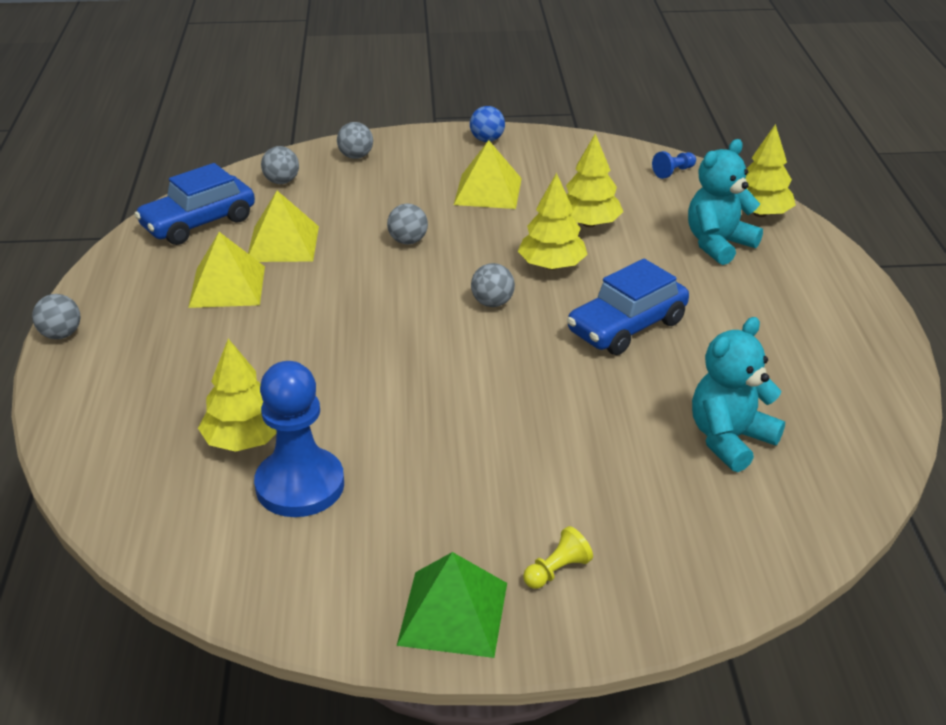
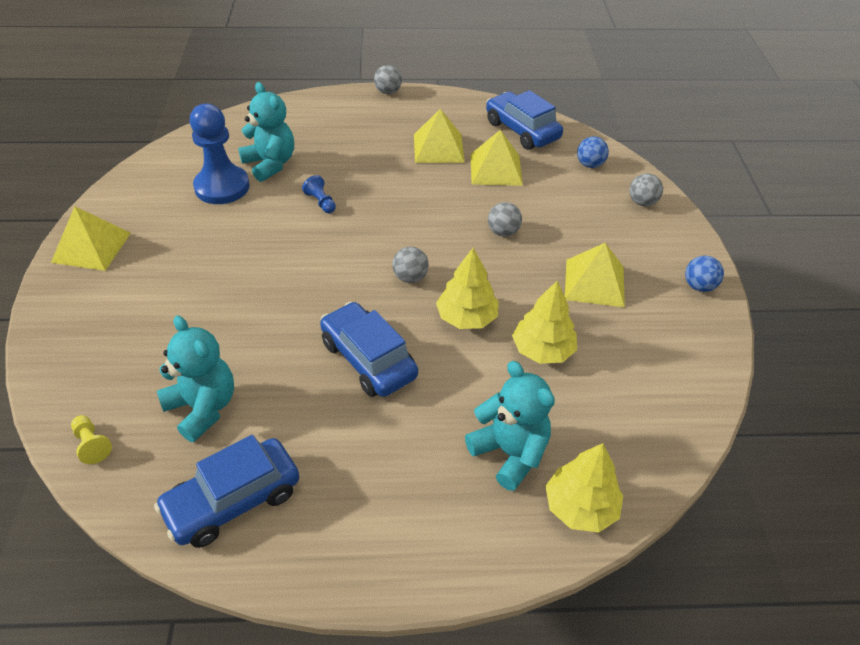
camera: 90 degrees right, 10 degrees up
yellow tree [198,339,277,452] -> turquoise teddy bear [238,82,294,182]
grey ball [261,146,299,184] -> blue ball [577,136,609,168]
green pyramid [397,552,507,658] -> yellow pyramid [51,206,131,271]
yellow pawn [523,526,593,589] -> yellow pawn moved to [71,415,112,464]
blue pawn [652,151,696,179] -> blue pawn moved to [302,175,336,213]
none -> blue car [154,435,299,548]

